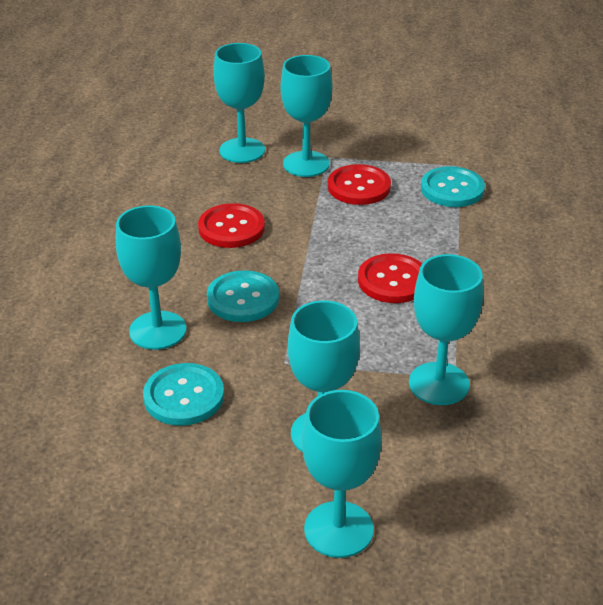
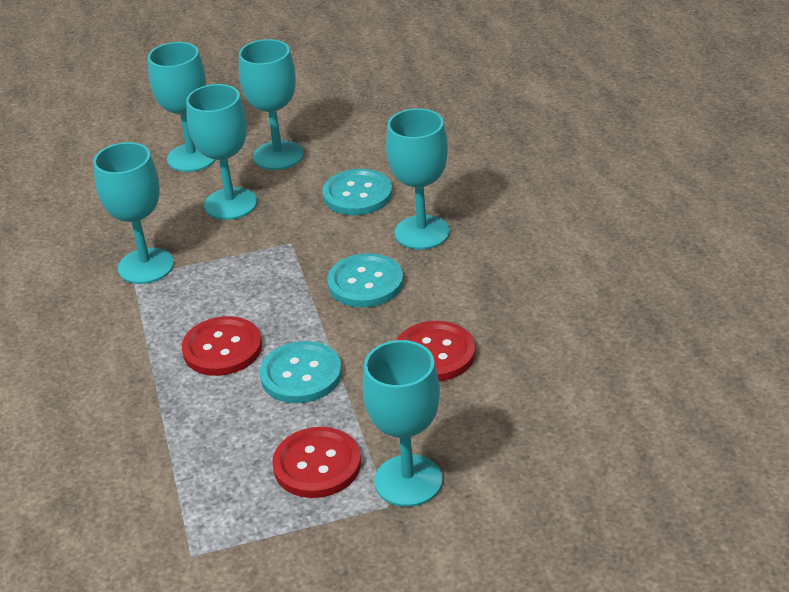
camera: 160 degrees right, 0 degrees up
turquoise goblet [213,43,265,163] -> turquoise goblet moved to [239,39,304,170]
turquoise button [421,166,485,207] -> turquoise button moved to [260,341,342,403]

